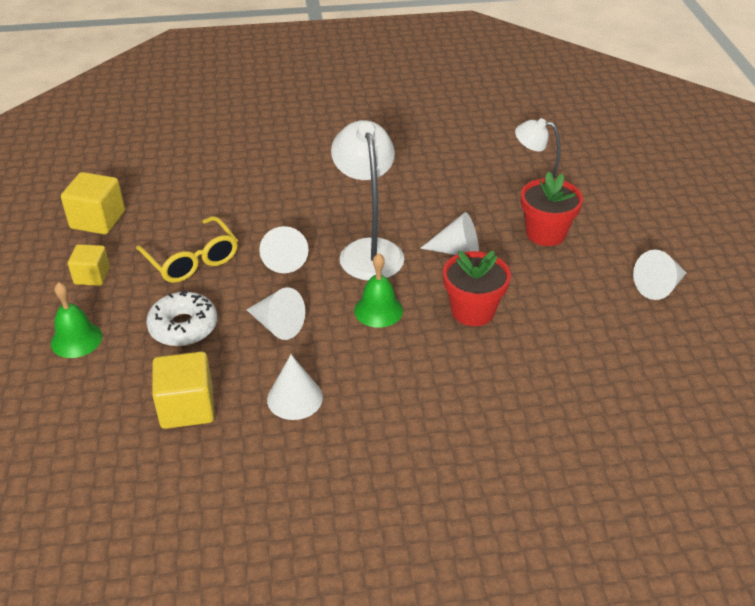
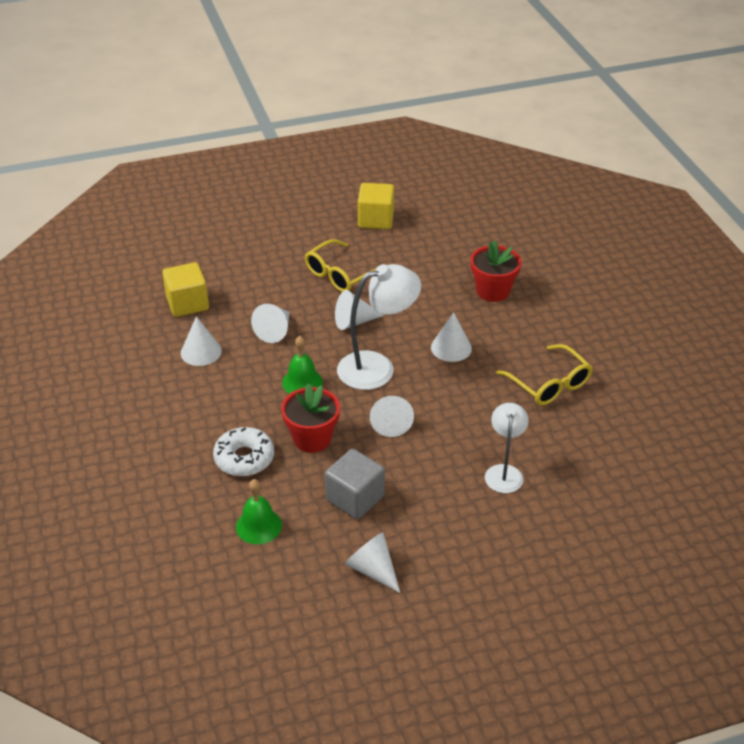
camera: 80 degrees right, 0 degrees up
green bell [51,282,102,358] -> green bell moved to [236,479,282,544]
yellow cube [68,244,110,286] -> none
white donut [146,290,217,346] -> white donut moved to [213,427,274,476]
red flower pot [521,172,583,246] -> red flower pot moved to [470,240,522,302]
none -> grey cube [325,449,385,519]
none -> white cone [431,312,472,362]
none -> yellow glasses [496,344,593,406]

